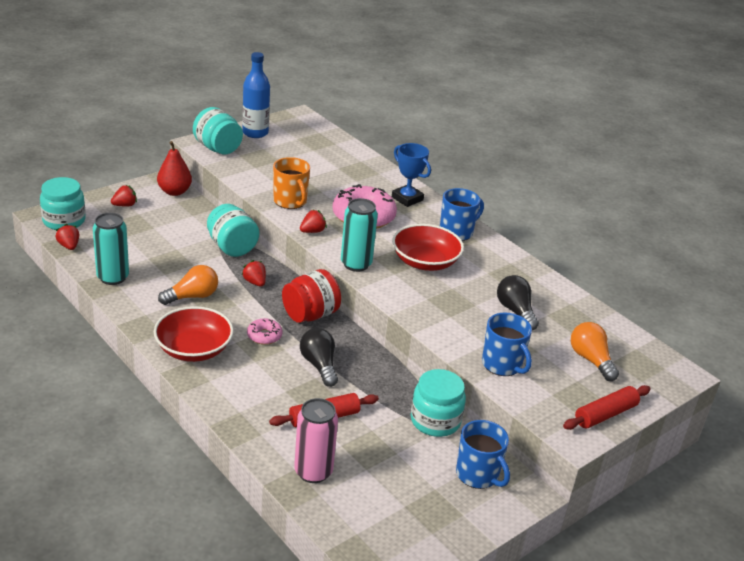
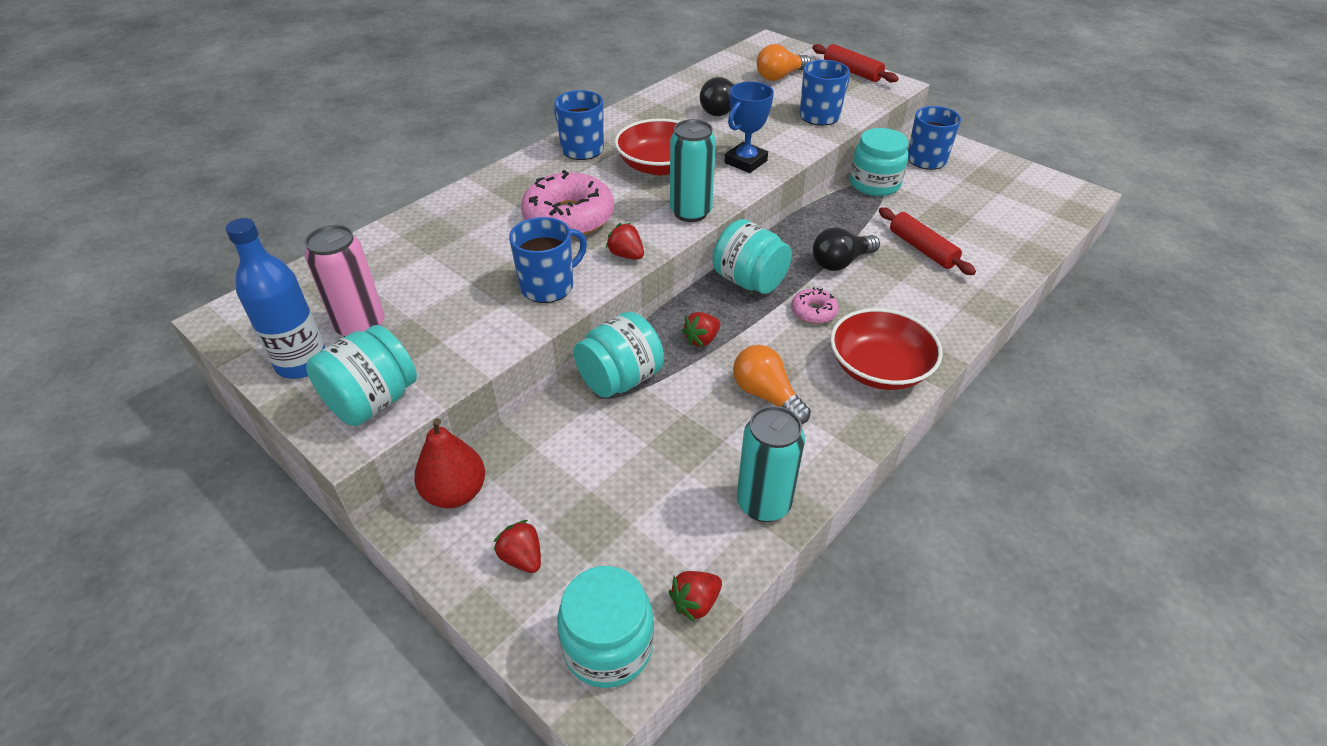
camera: 95 degrees left, 10 degrees up
orange mug [273,157,310,209] -> blue mug [509,217,587,303]
red jar [282,269,341,323] -> turquoise jar [713,219,792,294]
pink can [294,398,338,483] -> pink can moved to [304,225,385,337]
blue trophy [392,143,431,207] -> blue trophy moved to [725,81,774,173]

